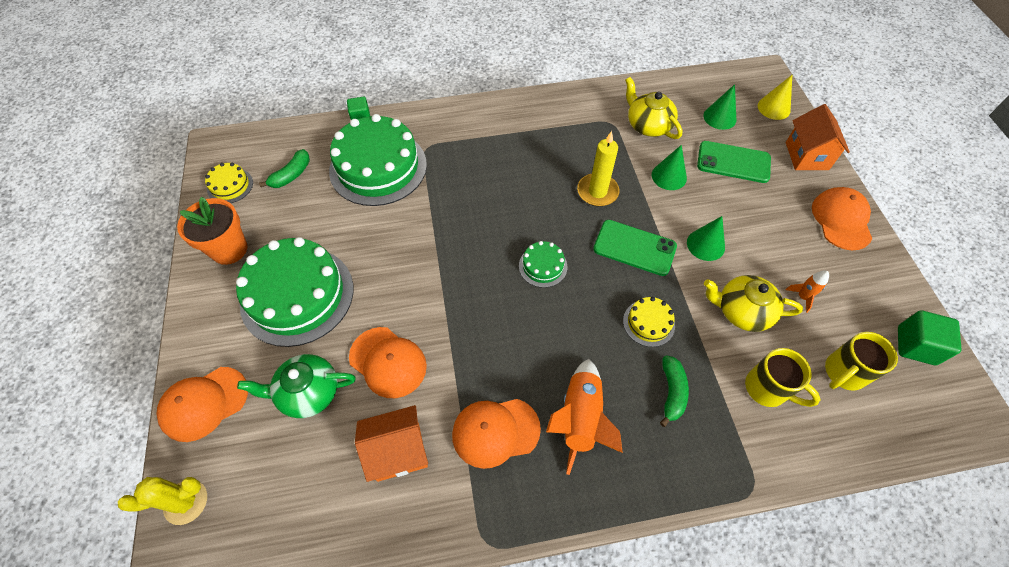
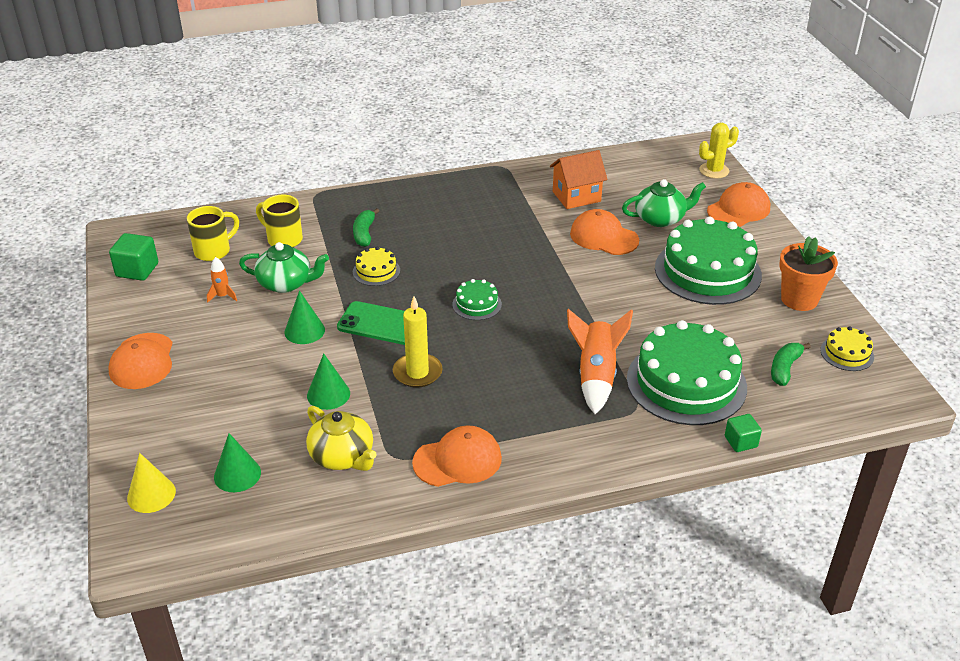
camera: 175 degrees right, 20 degrees down
orange cap [452,399,541,469] -> orange cap moved to [412,425,502,487]
orange rocket [546,359,623,475] -> orange rocket moved to [567,309,633,414]
green phone [697,141,771,183] -> none
yellow teapot [704,275,803,332] -> green teapot [239,242,329,293]
orange house [786,104,850,170] -> none

